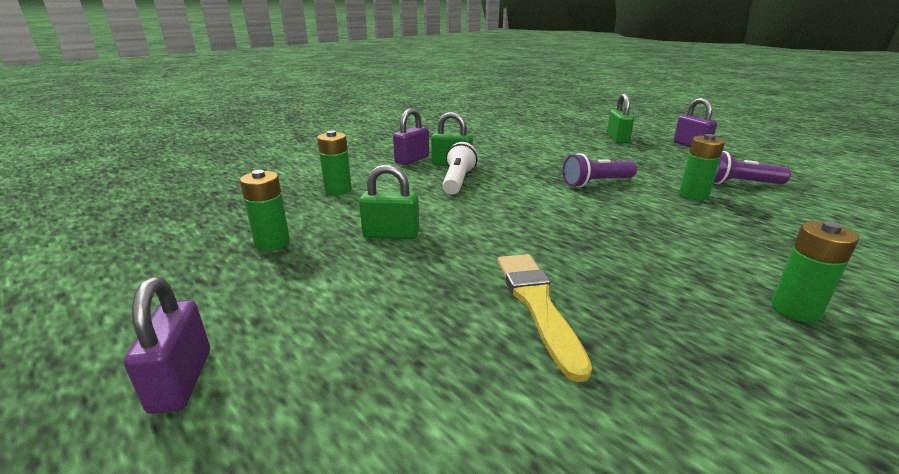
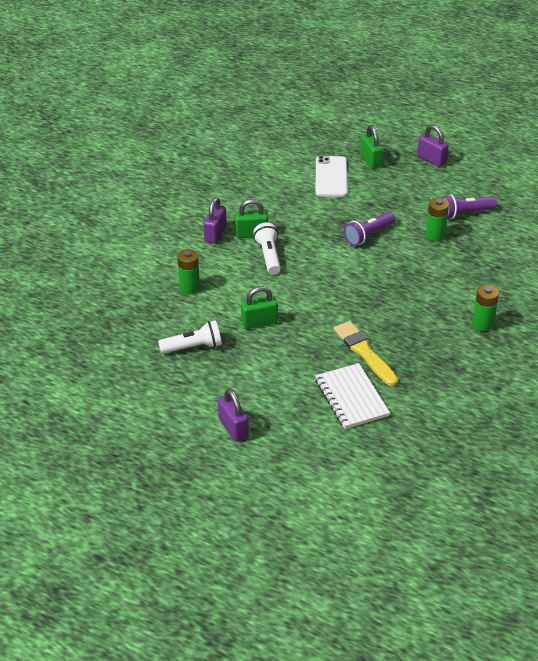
camera: 20 degrees left, 15 degrees up
green battery [240,170,290,251] -> white flashlight [158,320,222,354]
none -> white phone [315,156,347,197]
none -> white notebook [315,363,390,429]

